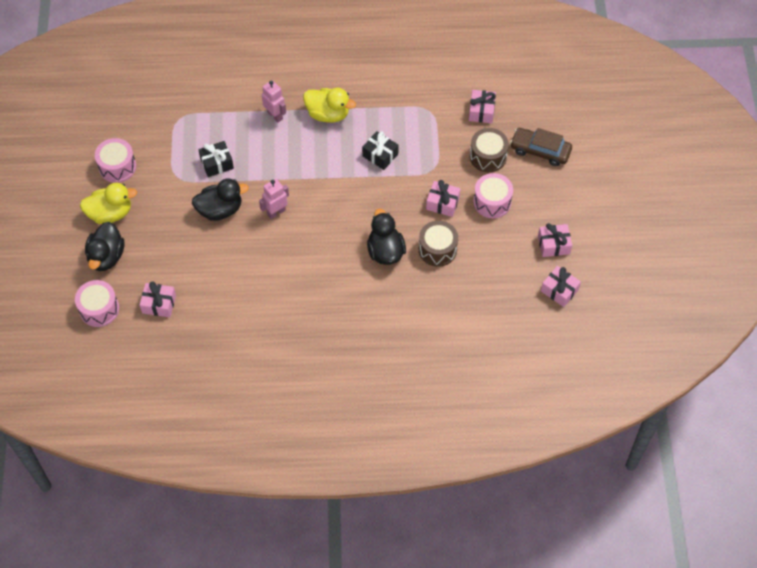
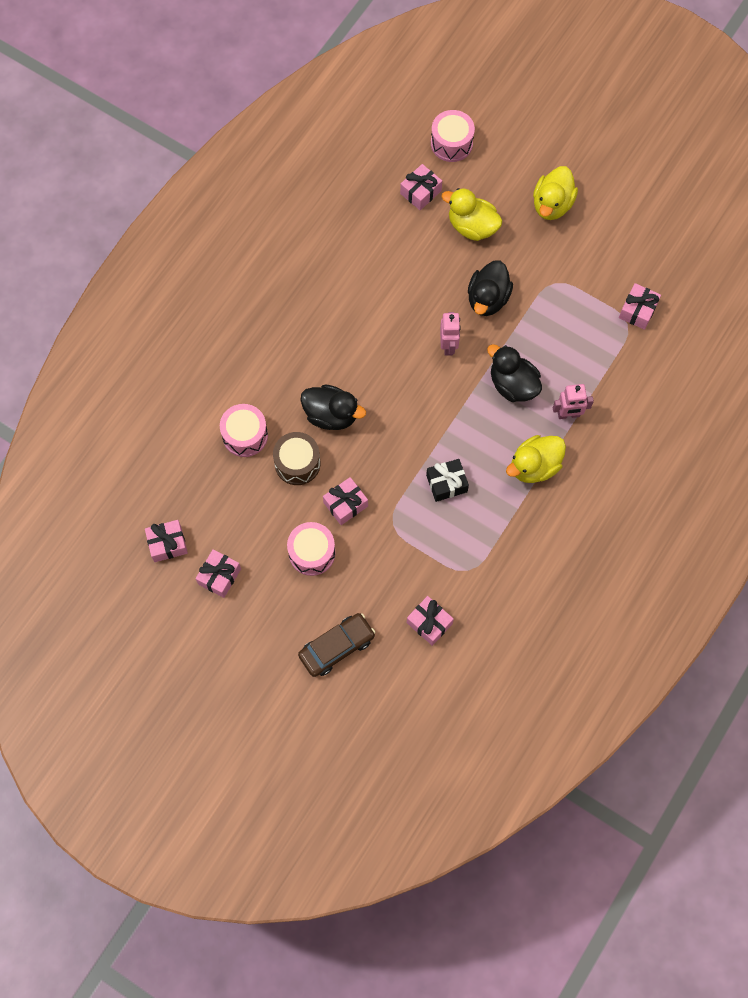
camera: 125 degrees right, 10 degrees up
black duck [85,222,124,271] -> black duck moved to [487,344,542,402]
pink drum [95,138,136,183] -> pink drum moved to [220,404,268,457]
black gift [198,141,234,177] -> none
brown drum [470,128,509,172] -> none
none -> yellow duck [442,188,503,241]
none -> pink gift [619,283,661,330]

